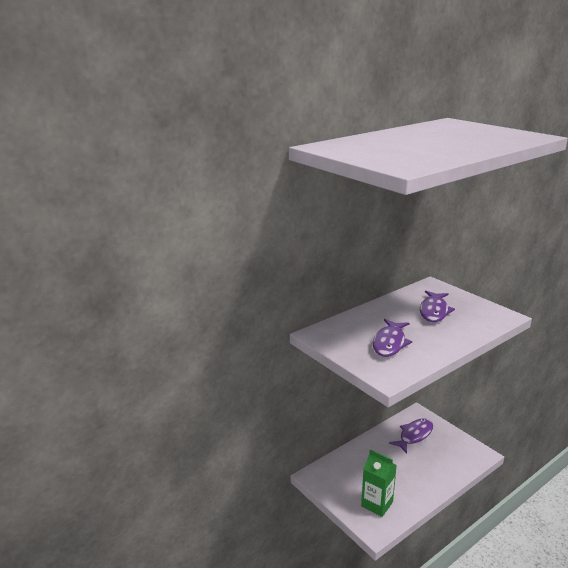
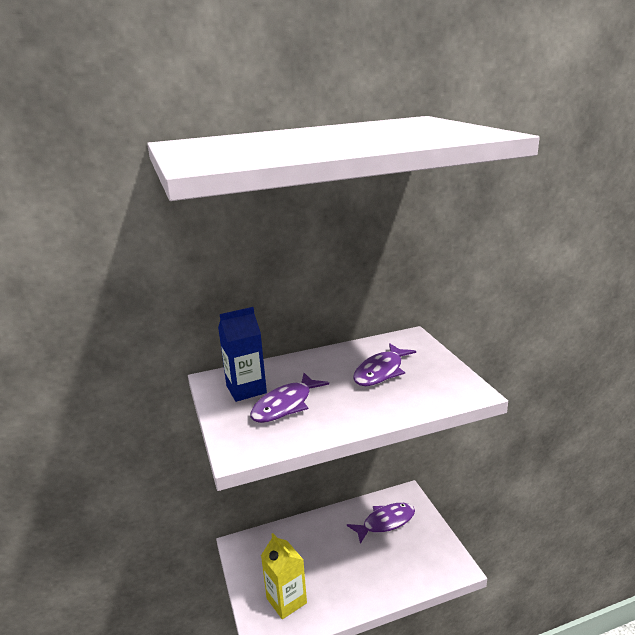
camera: 20 degrees right, 0 degrees up
green carton [361,450,397,517] -> yellow carton [261,533,307,619]
none -> blue carton [218,307,267,402]

